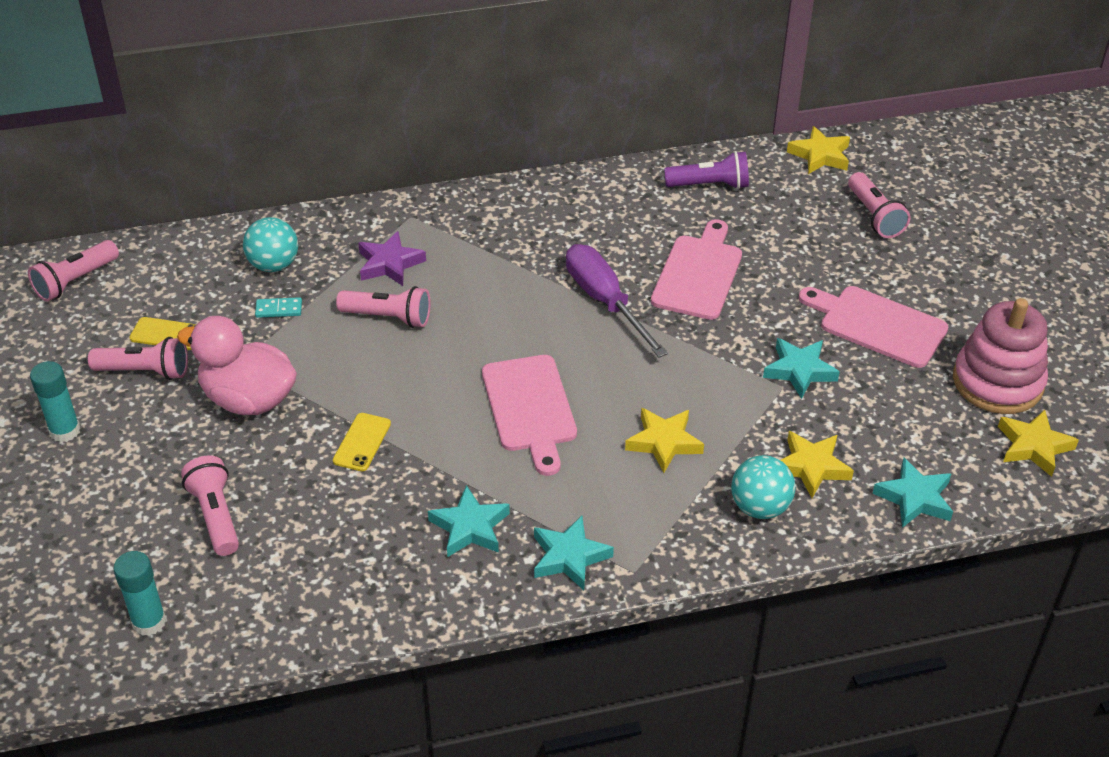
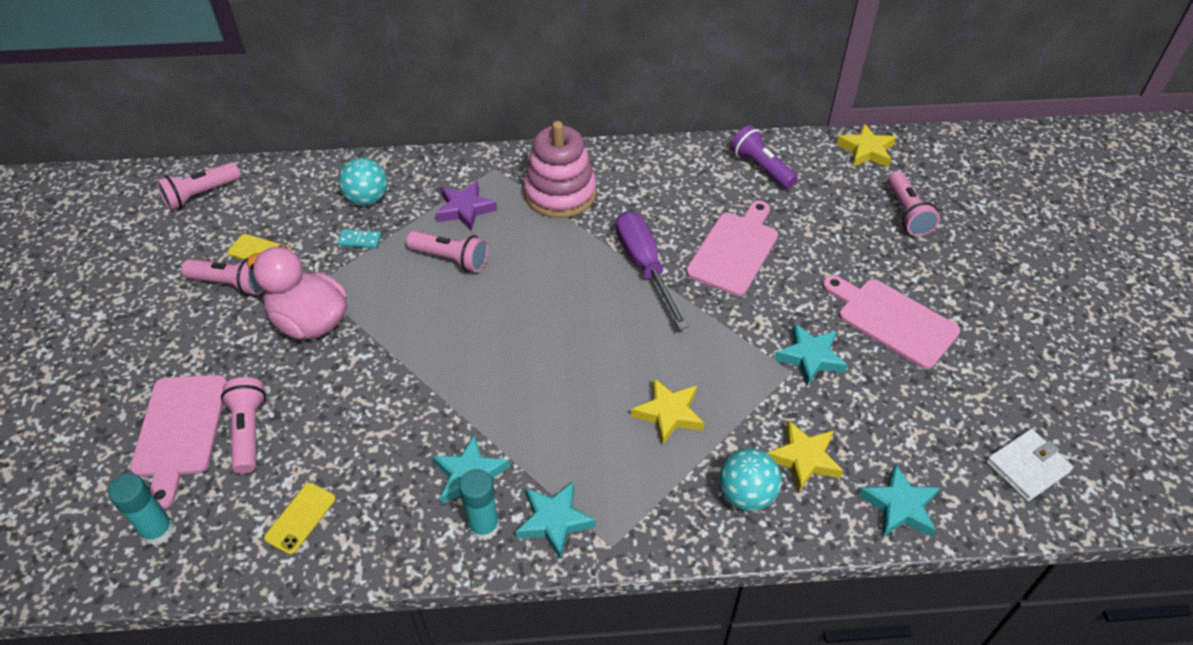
camera: 10 degrees right, 5 degrees up
turquoise glue stick [30,361,80,442] -> turquoise glue stick moved to [459,469,500,541]
yellow phone [333,413,391,471] -> yellow phone moved to [264,483,336,554]
pink cutting board [482,355,577,476] -> pink cutting board moved to [130,375,227,509]
purple flashlight [664,151,749,189] -> purple flashlight turned 135 degrees counterclockwise [731,125,798,189]
pink stacking toy [953,298,1048,414] -> pink stacking toy moved to [523,121,596,218]
yellow star [998,410,1079,477] -> white wallet [986,429,1073,501]

